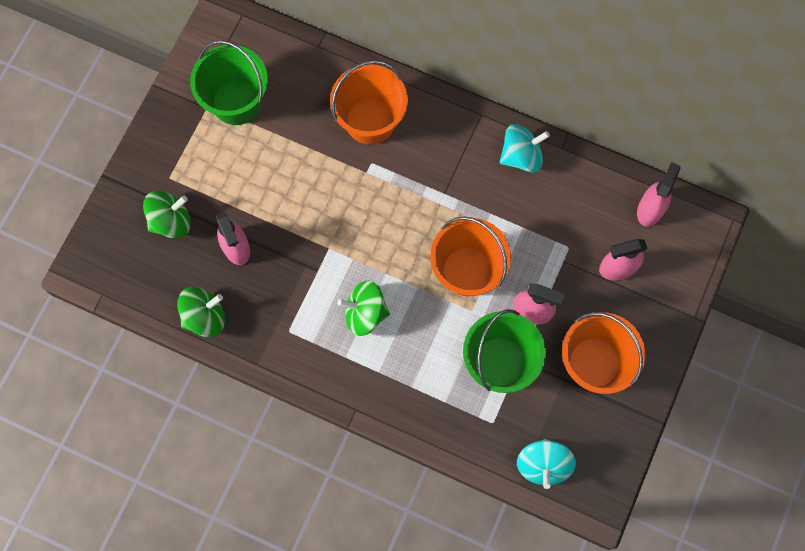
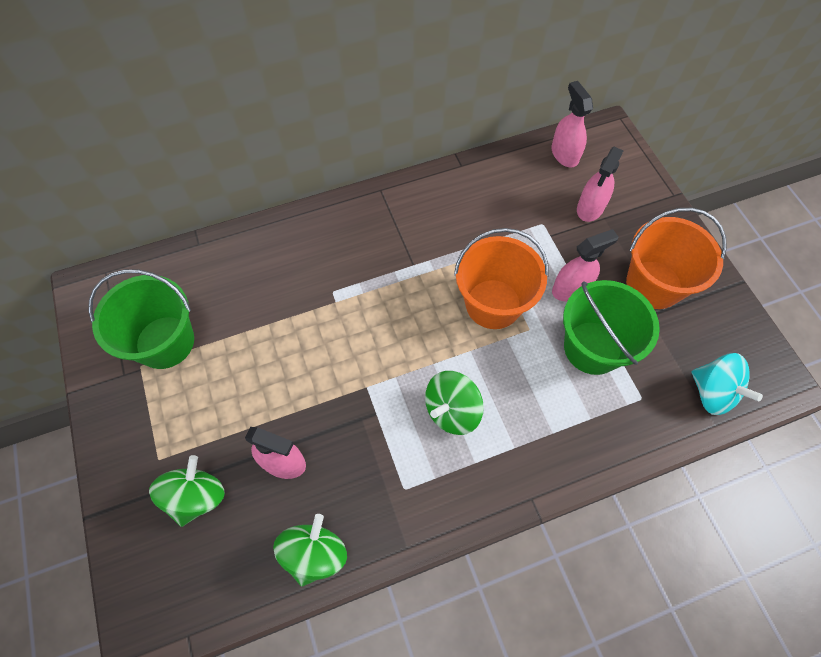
camera: 45 degrees left, 10 degrees down
orange bucket [330,61,408,145] -> none
turquoise spinning top [500,124,550,173] -> none

